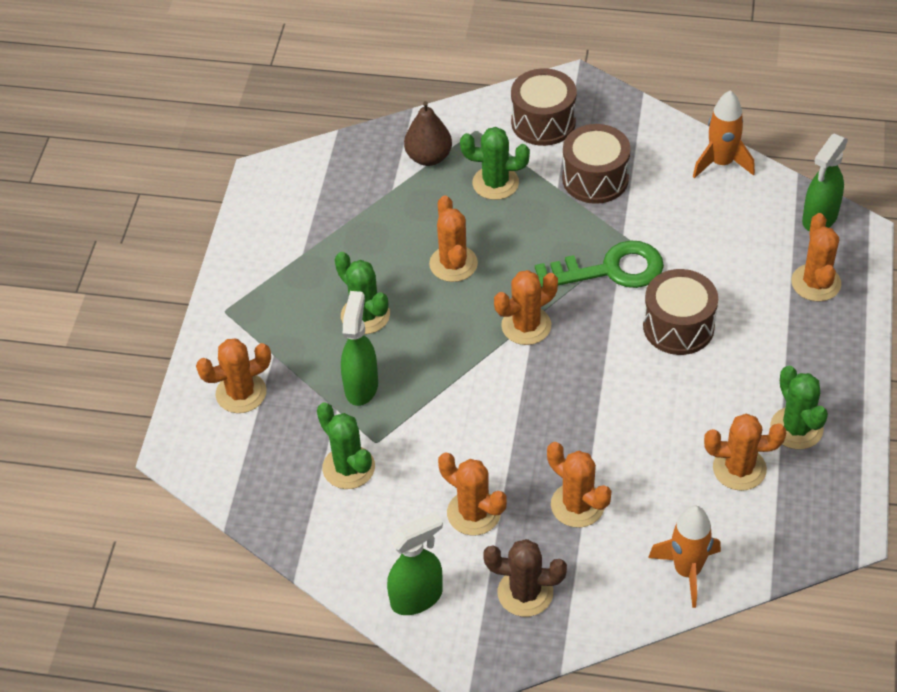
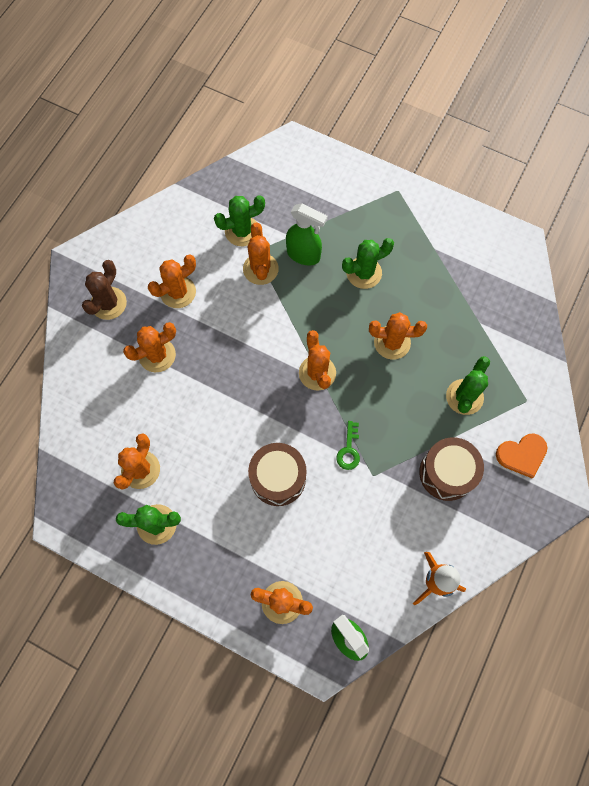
camera: 105 degrees right, 20 degrees up
orange cactus [196,338,271,413] -> orange cactus moved to [243,223,279,285]
green spray bottle [387,511,443,615] -> none
brown pear [404,101,452,166] -> none
brown drum [511,68,577,146] -> orange heart [496,433,547,478]
green key [535,240,664,289] -> green key [336,421,360,470], size x0.49
orange rocket [648,506,721,608] -> none

